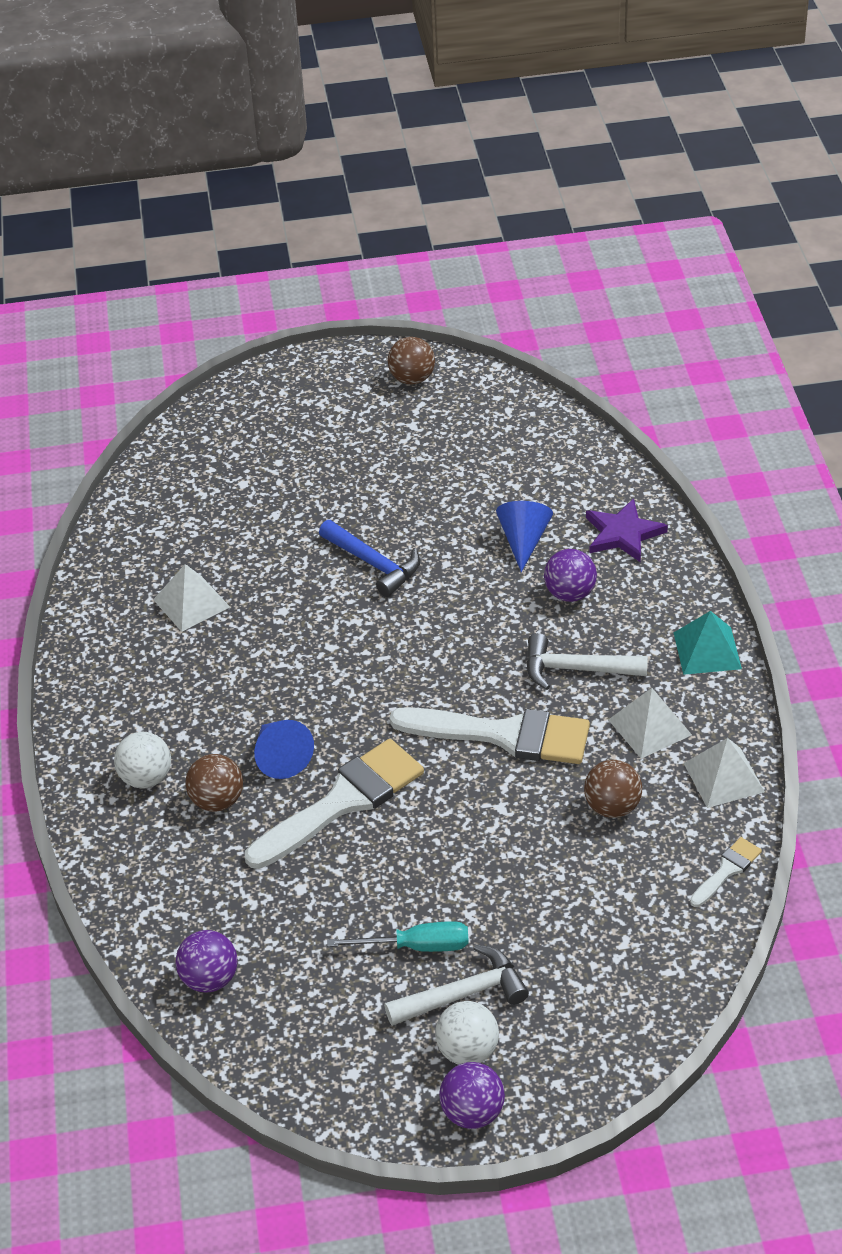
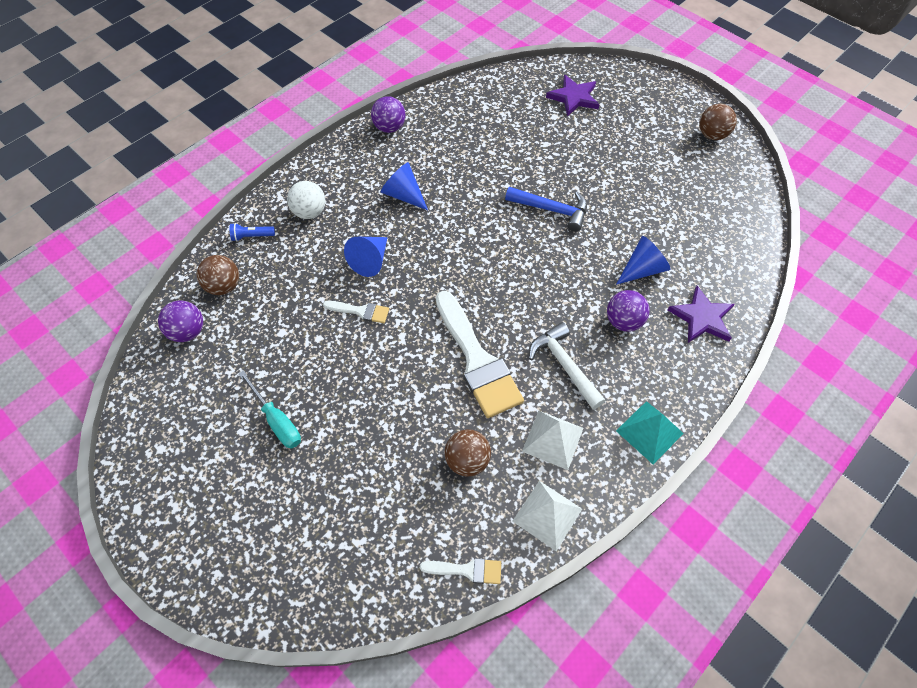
camera: 50 degrees right, 15 degrees up
white pyramid [153,564,230,632] -> none
brown ball [186,754,243,812] -> brown ball moved to [197,255,239,295]
white brush [245,739,424,869] -> white brush [323,301,389,323], size x0.46
blue hammer [319,520,420,597] -> blue hammer turned 75 degrees counterclockwise [505,187,587,232]
white hammer [384,944,529,1026] -> none
white ball [435,1001,499,1065] -> none
purple ball [439,1062,505,1129] -> purple ball moved to [371,96,405,133]
none -> blue flashlight [230,223,275,241]
none -> blue cone [381,162,428,210]
none -> purple star [546,75,600,116]

